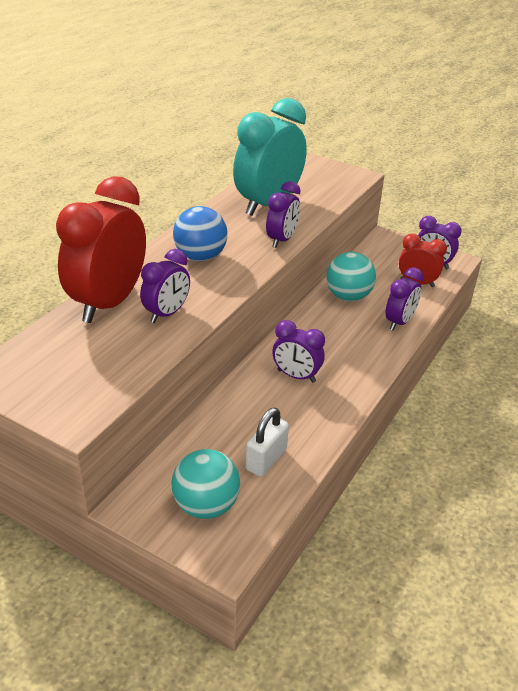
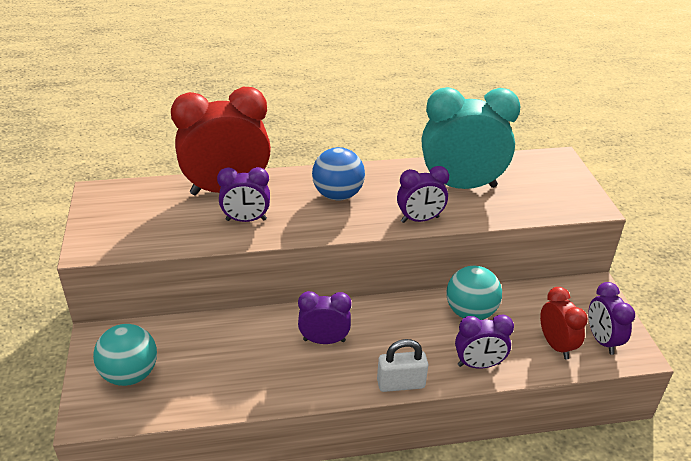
camera: 50 degrees right, 0 degrees up
white padlock [246,408,289,477] -> white padlock moved to [377,339,428,392]
purple clock [272,320,325,383] -> purple clock turned 105 degrees clockwise [298,291,352,344]

